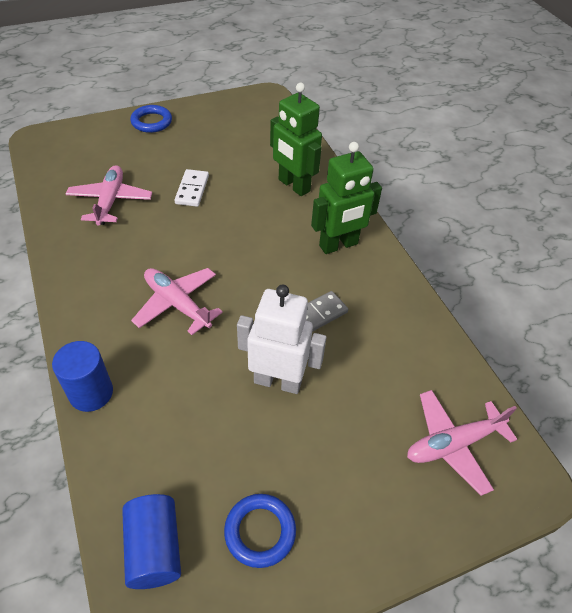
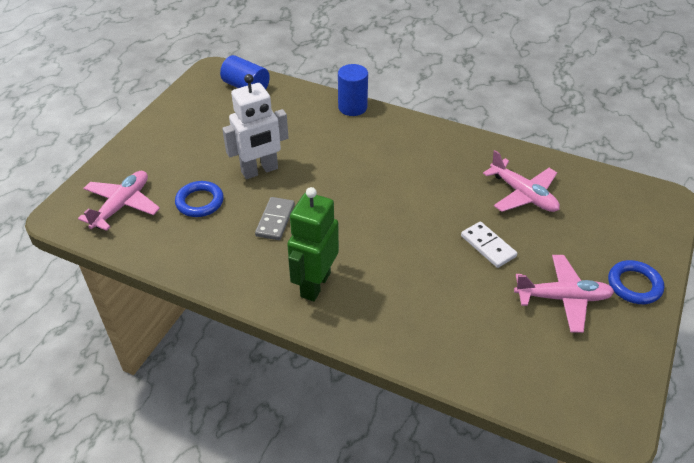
camera: 140 degrees right, 5 degrees down
pink plane [131,268,223,335] -> pink plane moved to [514,255,615,333]
blue ring [224,494,296,568] -> blue ring moved to [175,181,224,217]
green robot [270,83,322,196] -> none

